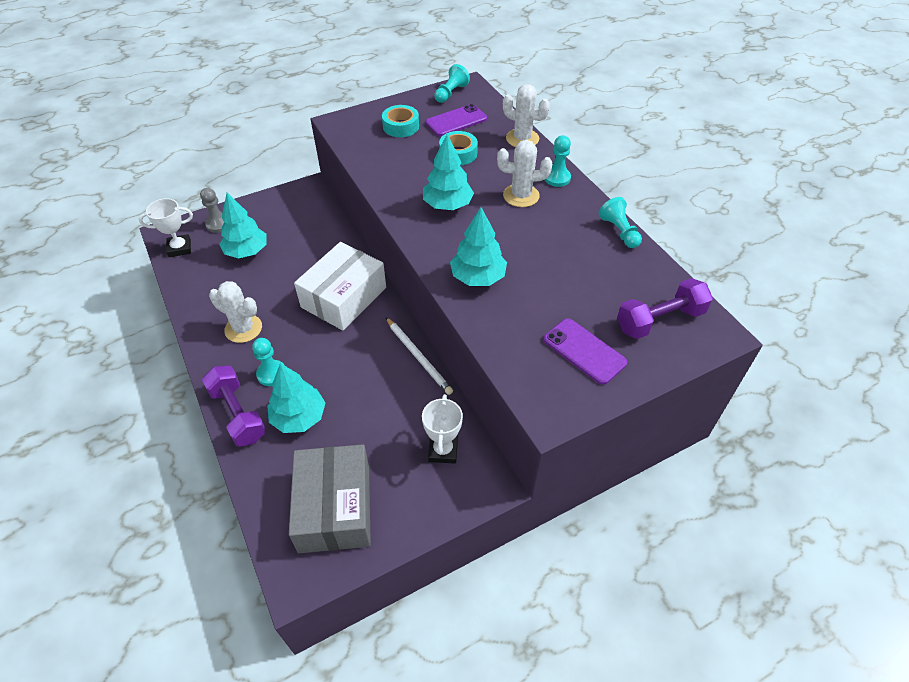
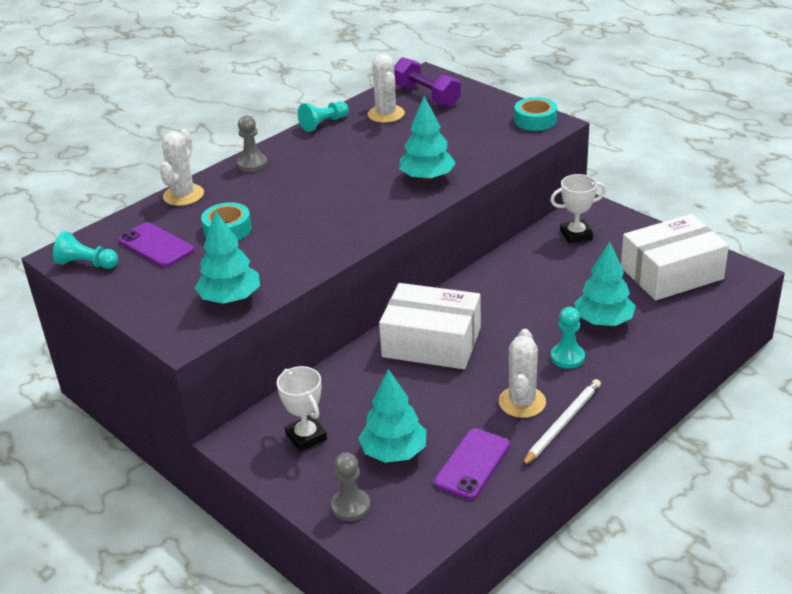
camera: 105 degrees left, 15 degrees down
white trophy [139,198,193,257] -> white trophy moved to [277,366,327,452]
purple dumbbell [202,365,266,447] -> none
grey box [289,444,371,553] -> white box [621,214,729,300]
turquoise tape [382,105,419,137] -> turquoise tape moved to [514,97,557,131]
white pencil [386,317,453,395] -> white pencil moved to [522,379,601,466]
turquoise tree [423,134,474,210] -> turquoise tree moved to [195,210,260,304]
white cactus [497,140,552,207] -> white cactus moved to [368,54,405,123]
turquoise pawn [544,135,571,187] -> grey pawn [237,115,267,172]
purple phone [544,318,627,385] -> purple phone moved to [434,428,510,500]

